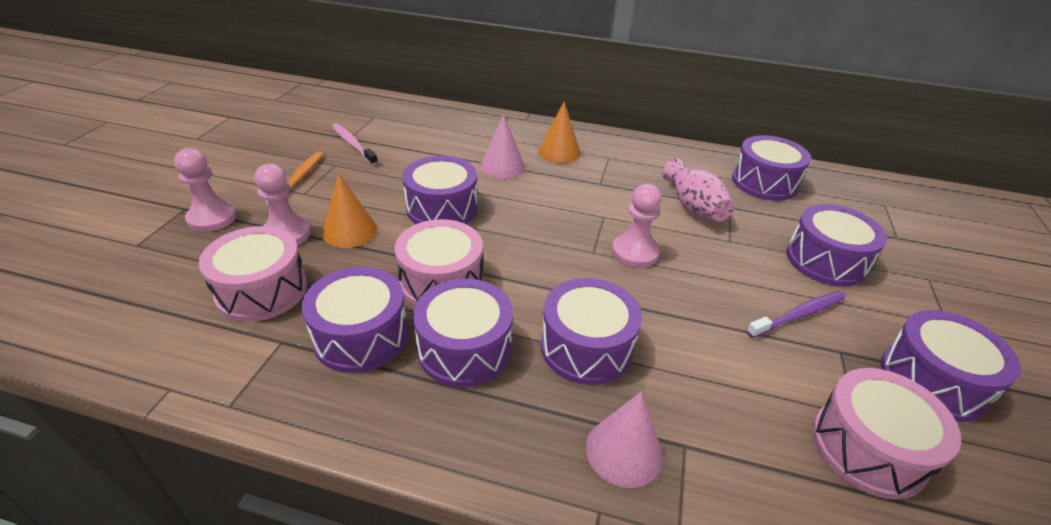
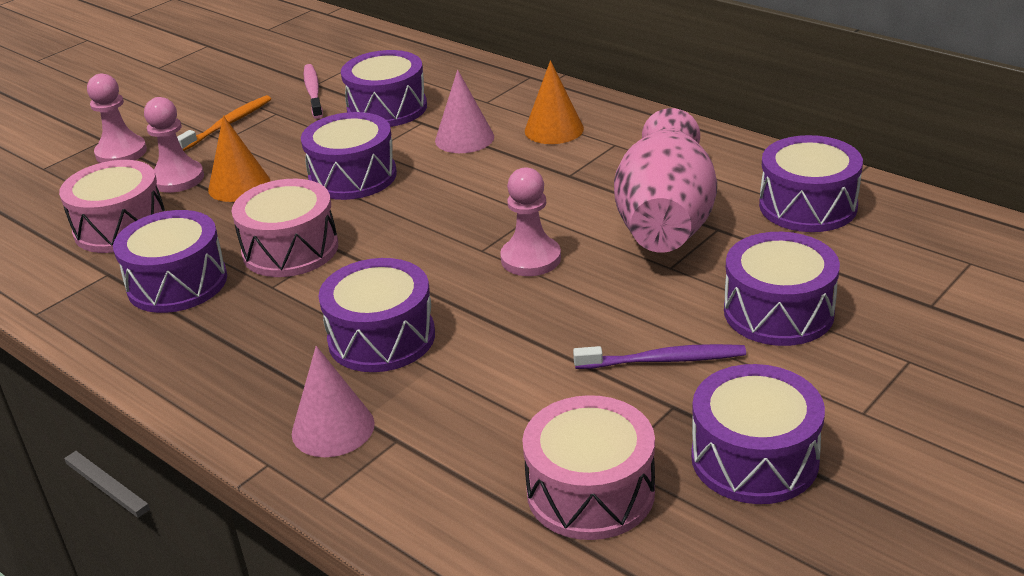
camera: 30 degrees right, 5 degrees down
purple drum [413,278,513,387] -> purple drum moved to [341,50,427,127]
pink vase [662,159,734,222] -> pink vase [614,108,717,253], size x1.69

